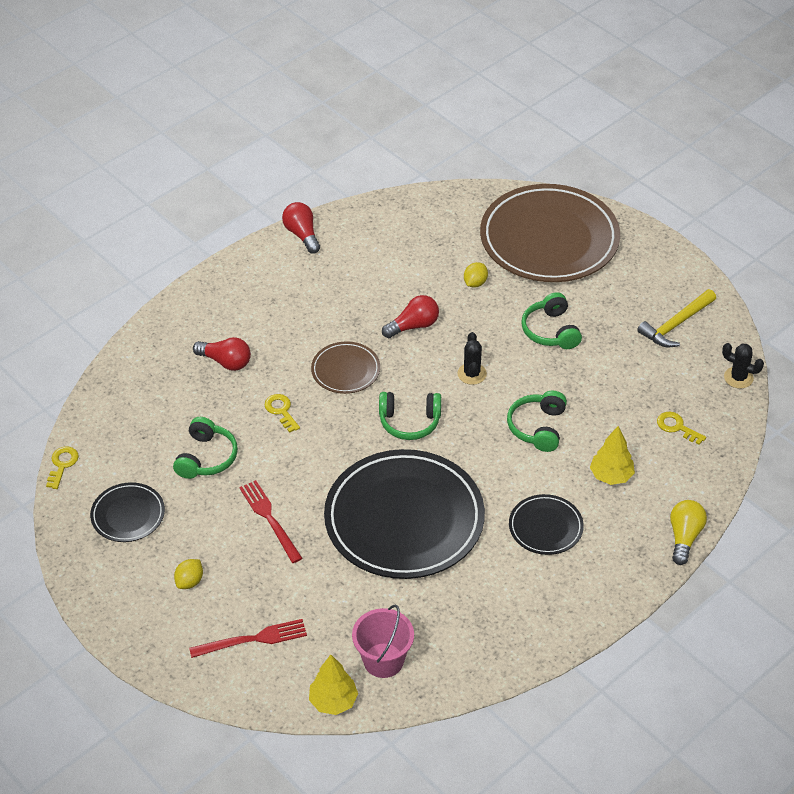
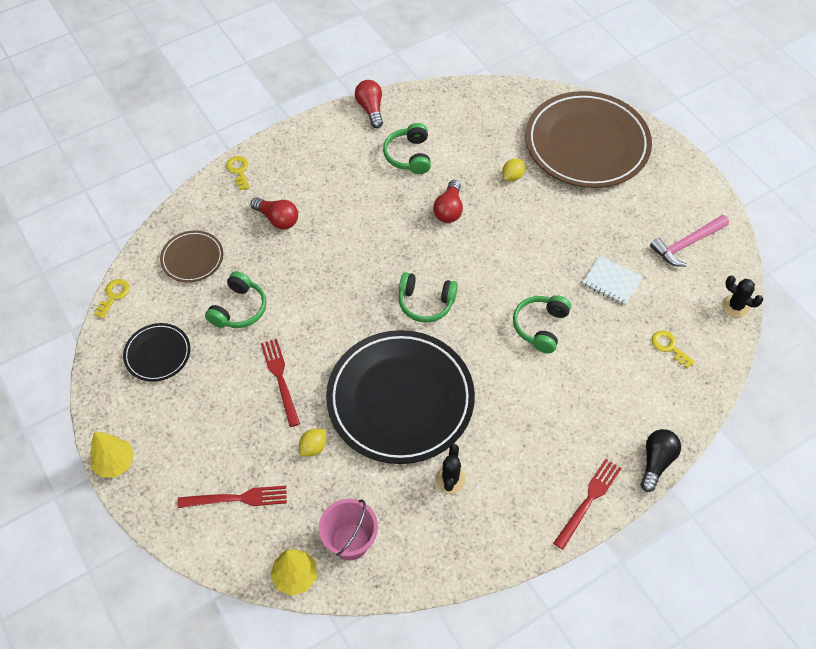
camera: 10 degrees right, 10 degrees up
yellow lemon [174,559,203,589] -> yellow lemon moved to [299,429,326,456]
yellow key [264,394,300,433] -> yellow key moved to [226,156,250,190]
brown plate [311,341,380,394] -> brown plate moved to [160,230,223,283]
red light bulb [382,295,439,338] -> red light bulb turned 120 degrees clockwise [433,180,463,223]
black cactus [457,332,487,385] -> black cactus moved to [435,444,465,493]
black plate [509,494,584,555] -> none
green headphones [521,292,582,349] -> green headphones moved to [383,123,431,174]
yellow tree [590,426,635,485] -> yellow tree moved to [90,431,134,477]
yellow hammer [637,289,716,347] -> pink hammer [650,215,729,267]
yellow light bulb [670,500,707,565] -> black light bulb [641,429,681,492]
none -> red fork [554,459,621,550]
none -> white notebook [582,256,643,306]

